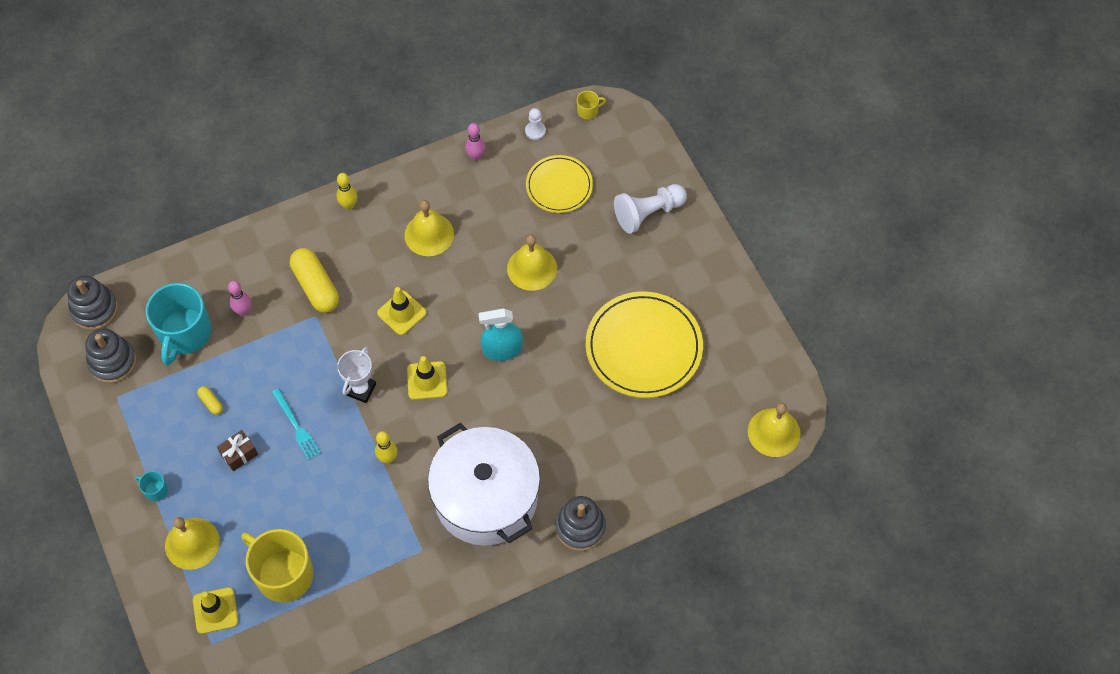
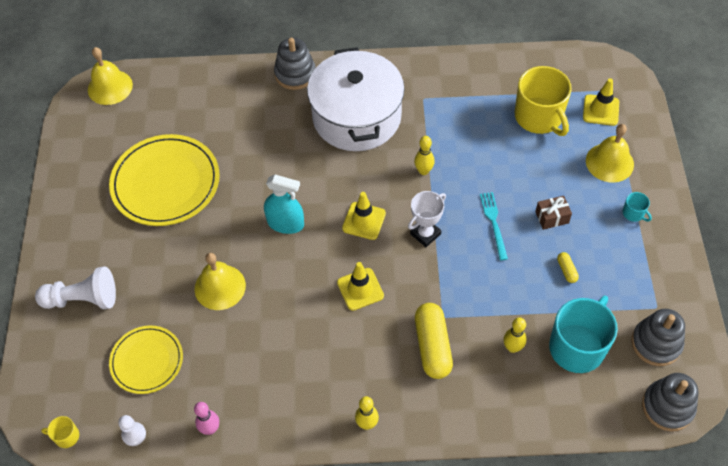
camera: 155 degrees left, 5 degrees down
pink bowling pin [228,281,251,316] -> yellow bowling pin [504,317,527,353]
yellow bell [404,200,454,256] -> none

